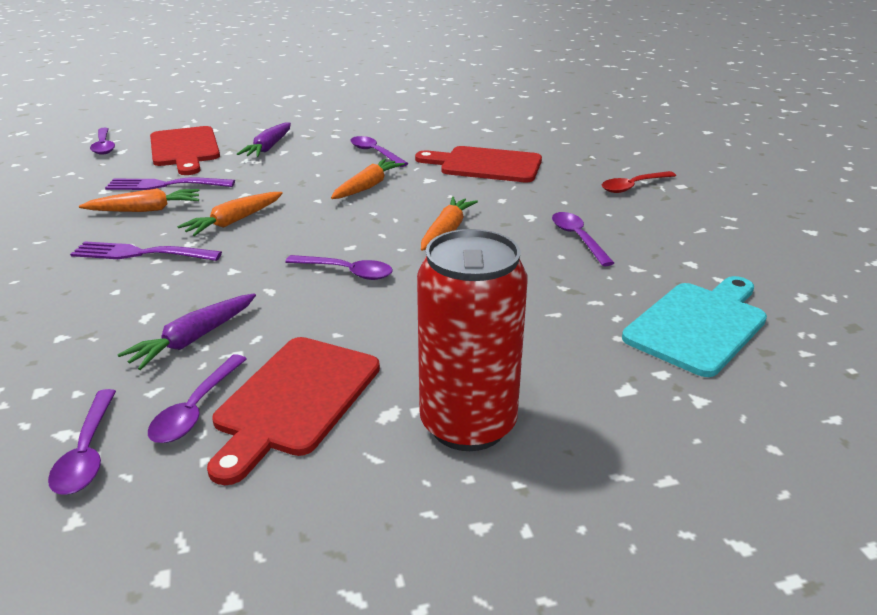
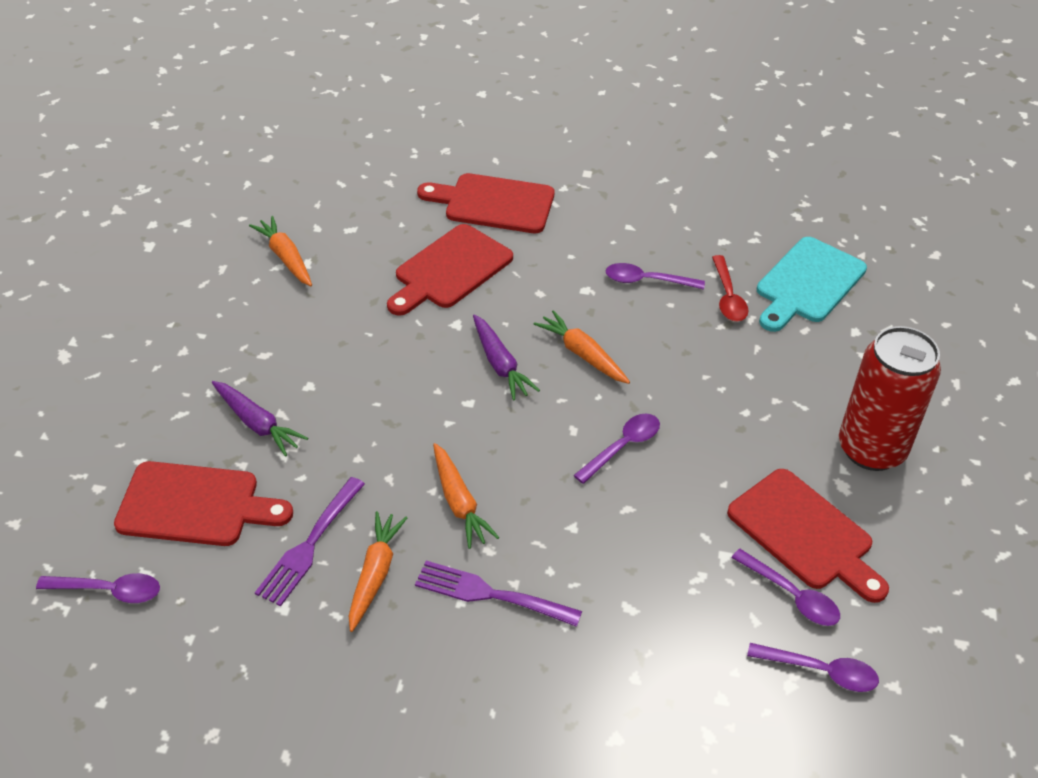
camera: 65 degrees left, 15 degrees up
purple fork [70,241,222,261] -> purple fork turned 75 degrees clockwise [415,561,582,627]
purple carrot [117,293,256,370] -> purple carrot moved to [473,315,540,401]
orange carrot [331,159,405,199] -> orange carrot moved to [249,216,312,286]
purple spoon [350,136,409,167] -> none
red spoon [602,171,676,193] -> red spoon moved to [712,255,748,321]
turquoise cutting board [622,276,767,377] -> turquoise cutting board turned 120 degrees counterclockwise [757,237,867,332]
none -> red cutting board [417,173,554,233]

